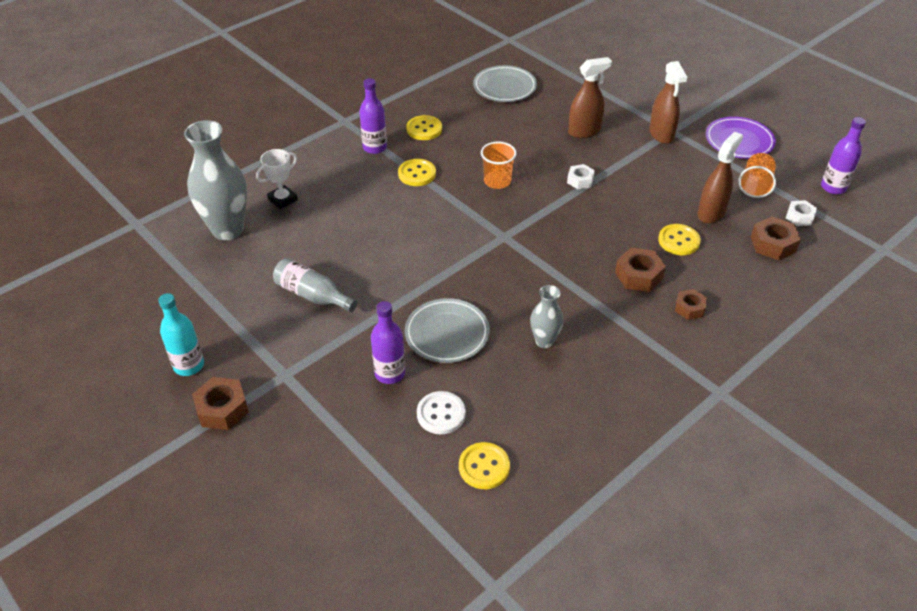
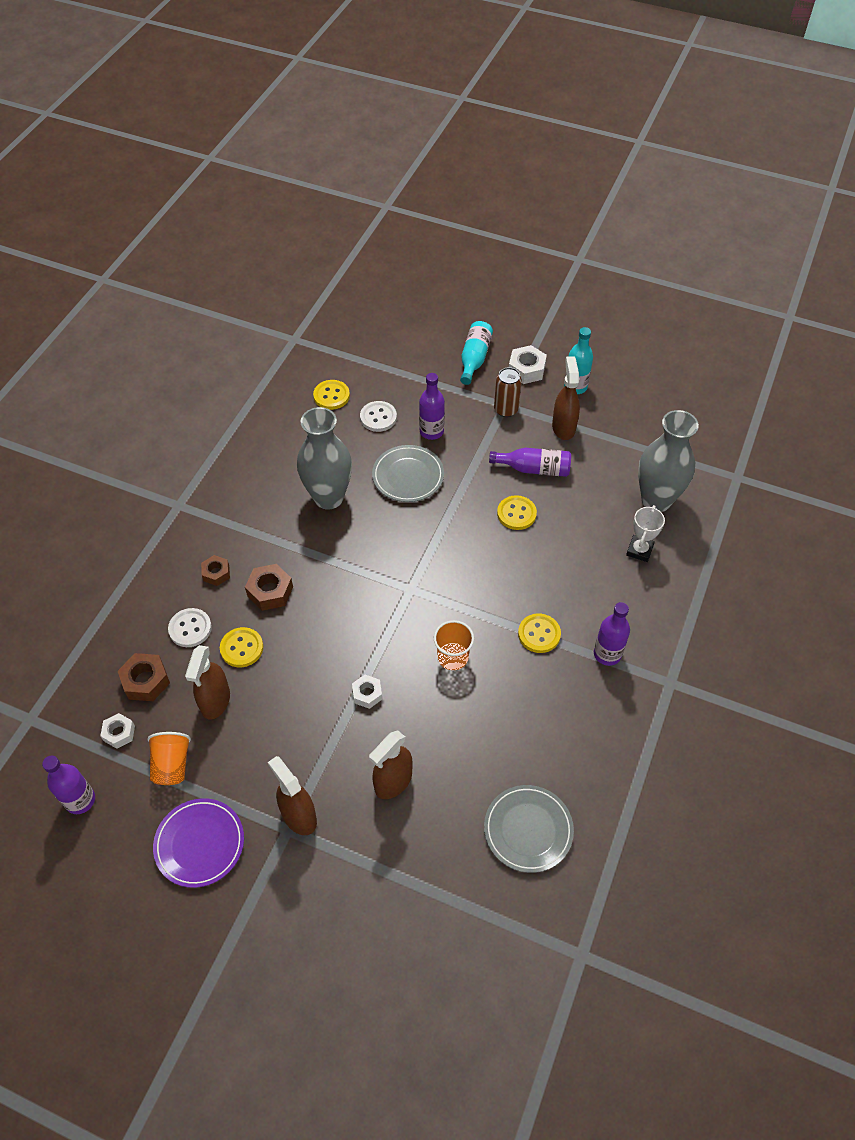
camera: 155 degrees right, 10 degrees up
brown nut [192,377,249,430] -> white nut [509,345,547,384]
grey bottle [273,258,357,312] -> purple bottle [489,448,571,477]
yellow button [406,115,442,140] -> yellow button moved to [497,495,537,530]
grey vase [530,285,564,348] -> grey vase [297,407,352,510], size x1.91
none -> white button [168,608,212,647]
none -> turquoise bottle [460,321,493,385]
none -> brown can [494,367,522,417]
none -> brown spray bottle [552,356,580,440]

